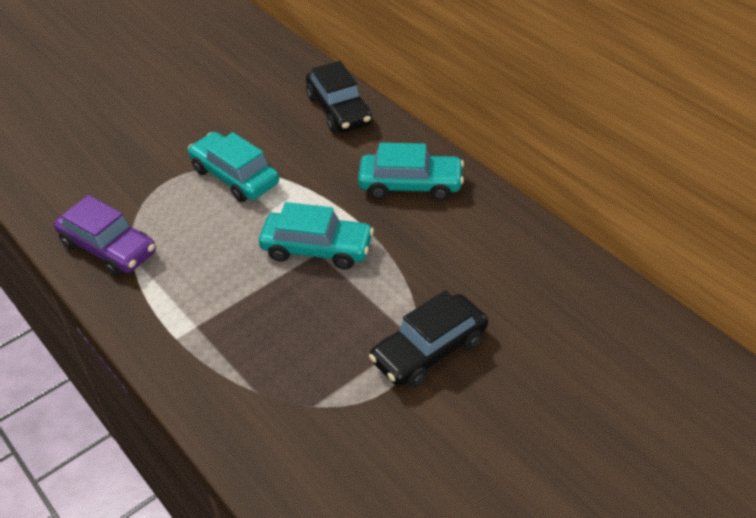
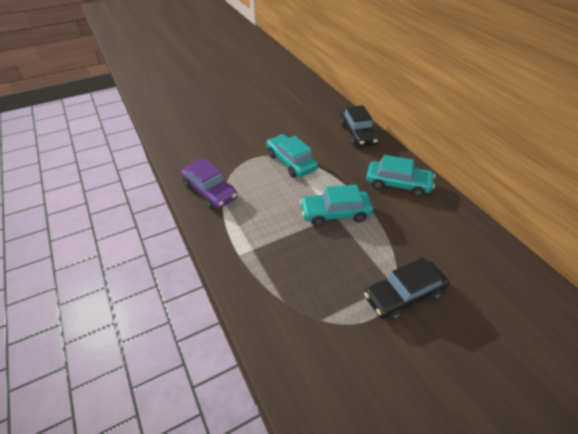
camera: 10 degrees right, 0 degrees up
turquoise car [259,202,374,270] -> turquoise car turned 150 degrees clockwise [300,184,373,226]

